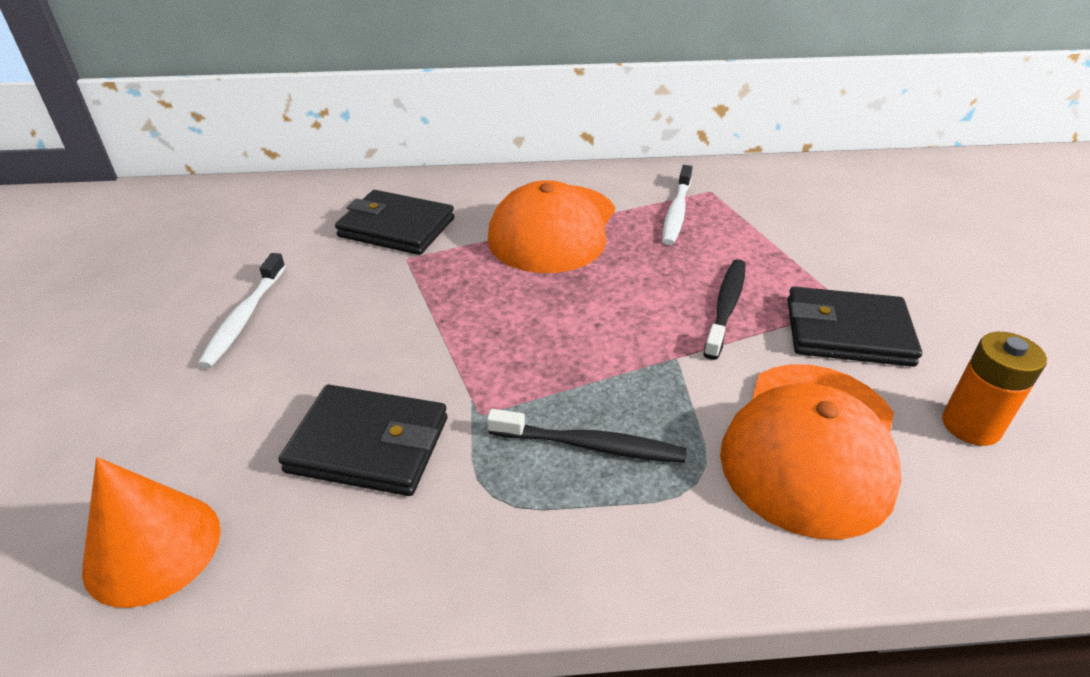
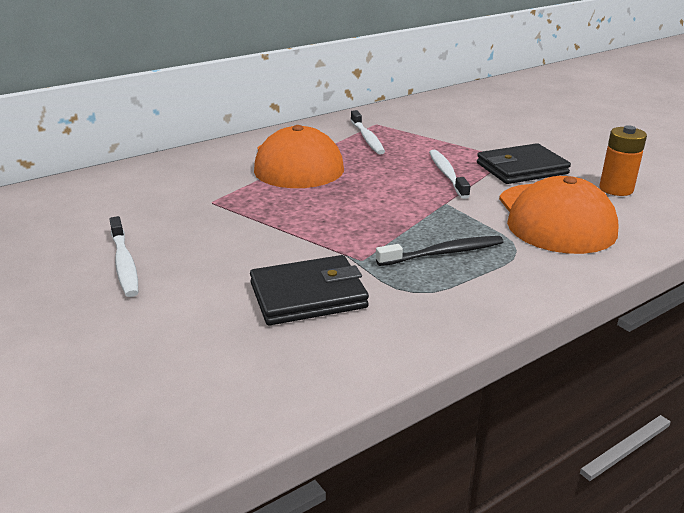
camera: 30 degrees left, 10 degrees down
orange cone [82,457,221,608] -> none
black wallet [335,190,454,255] -> none
black toothbrush [703,259,746,360] -> white toothbrush [429,150,470,199]

